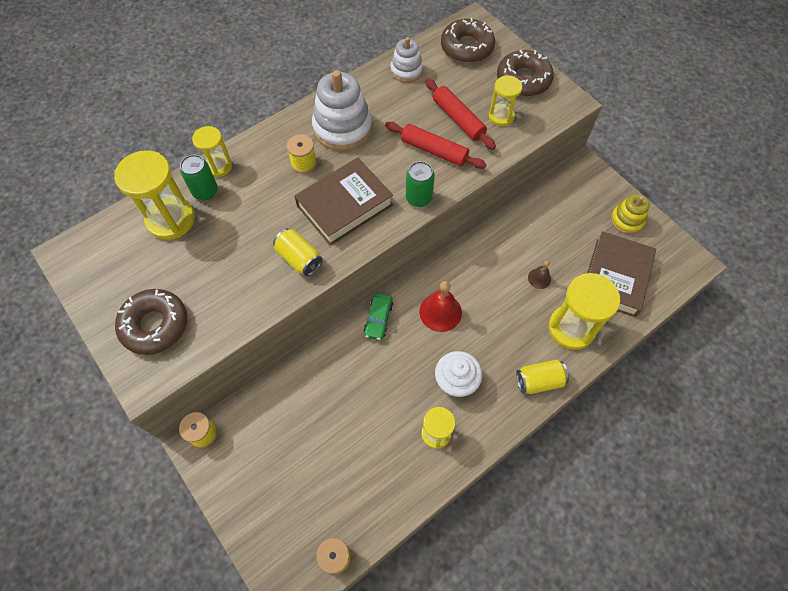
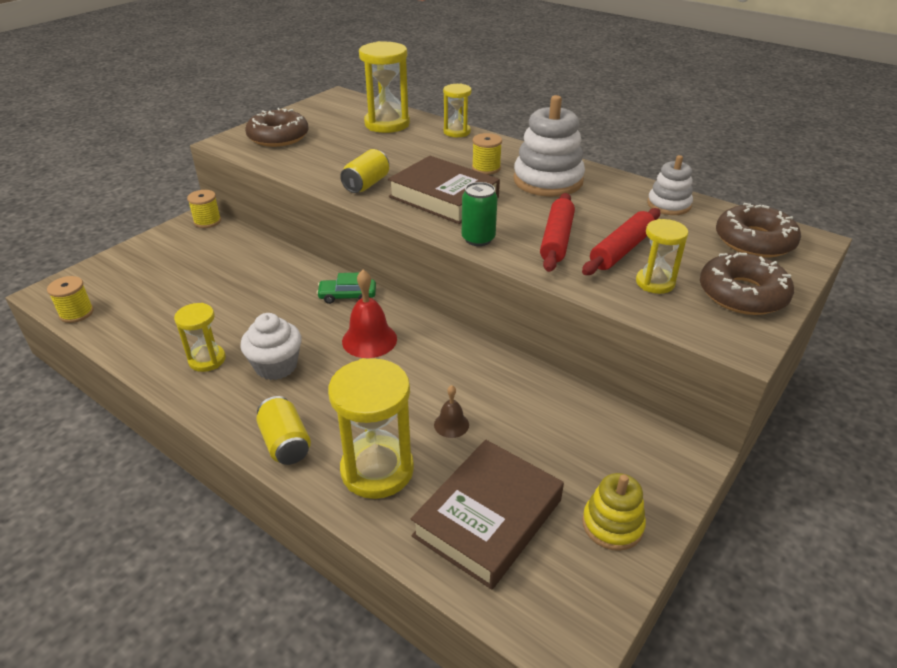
camera: 75 degrees right, 25 degrees down
green can [180,155,218,200] -> none
brown book [587,231,656,317] -> brown book turned 60 degrees counterclockwise [411,439,564,590]

